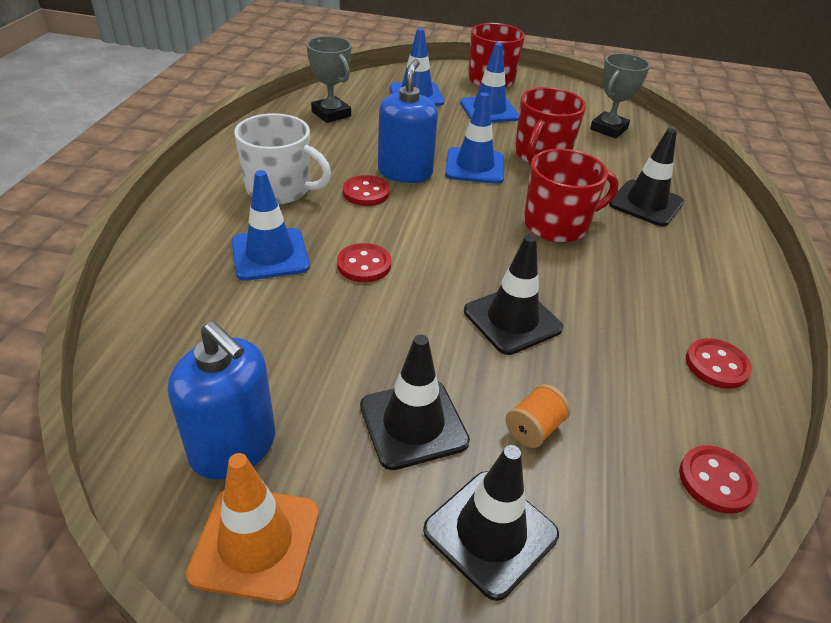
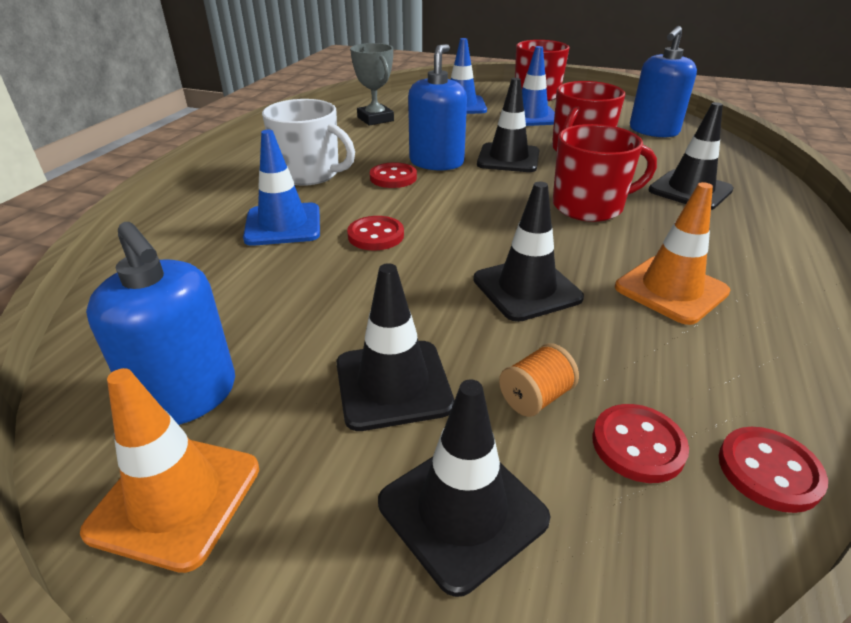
camera: 10 degrees right, 5 degrees down
blue traffic cone [445,92,504,184] -> black traffic cone [477,78,539,172]
grey trophy [590,53,650,139] -> blue soap dispenser [630,26,697,137]
red button [686,338,752,389] -> red button moved to [592,404,689,483]
none -> orange traffic cone [615,182,731,325]

